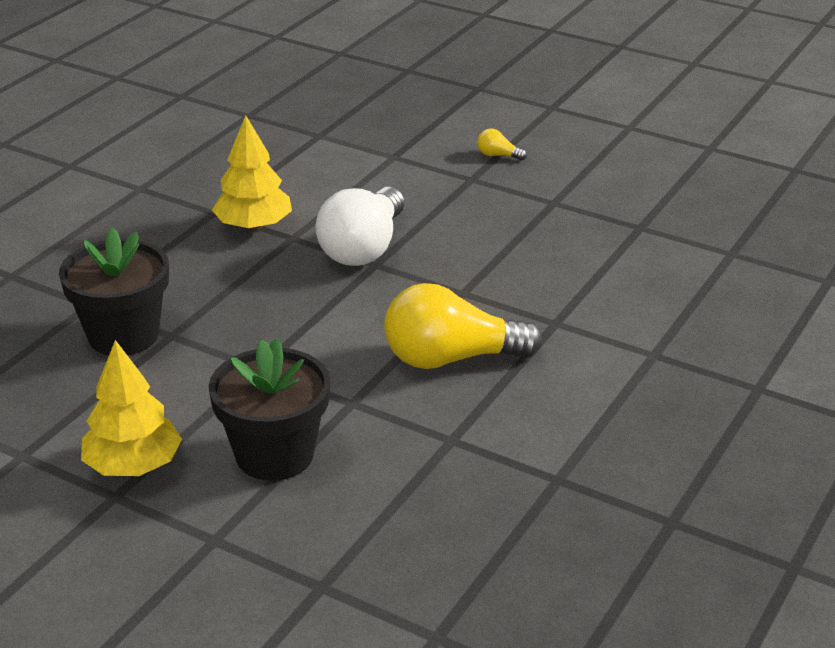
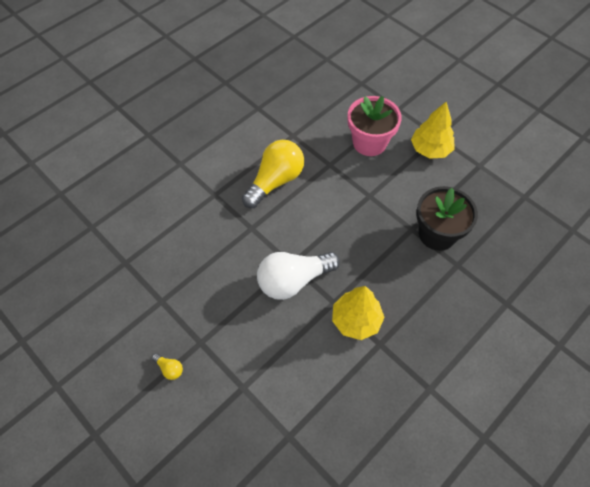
camera: 165 degrees left, 25 degrees up
black flower pot [209,338,331,481] -> pink flower pot [348,96,402,156]
white light bulb [315,187,404,266] -> white light bulb turned 150 degrees counterclockwise [257,252,340,300]
yellow light bulb [384,283,543,369] -> yellow light bulb turned 60 degrees counterclockwise [242,140,304,208]

